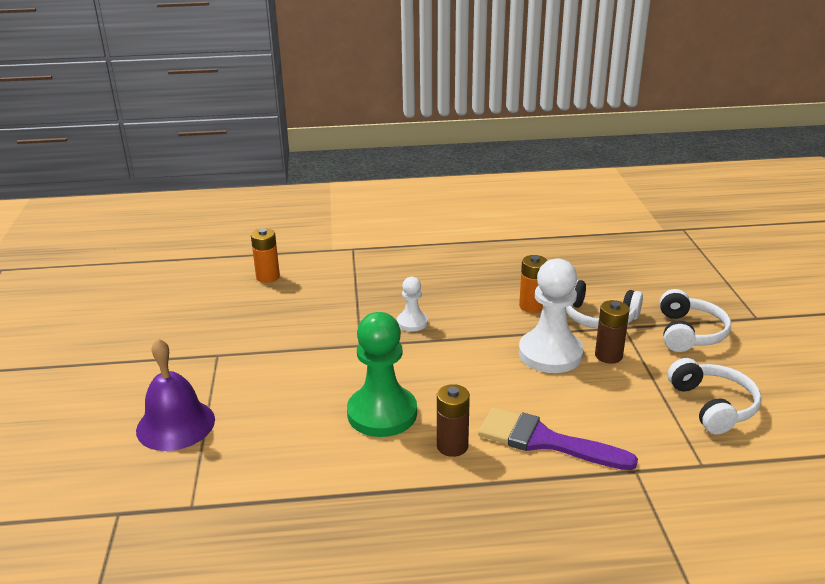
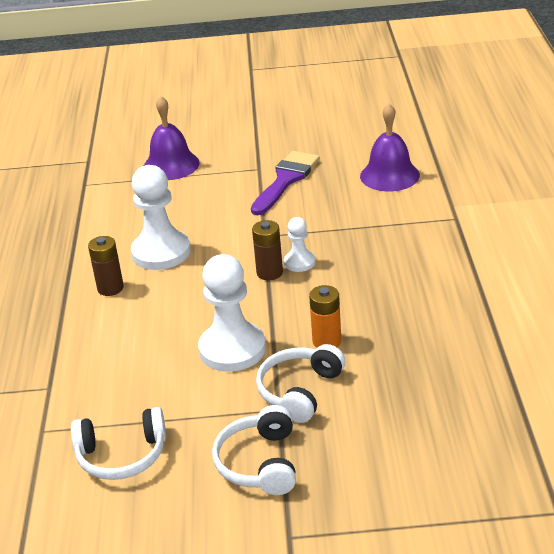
camera: 95 degrees right, 5 degrees up
orange battery [251,228,280,283] -> purple bell [360,104,420,191]
green pawn [347,312,417,437] -> white pawn [131,165,191,270]
purple brush [478,407,638,470] -> purple brush moved to [251,151,320,215]
brown battery [595,300,630,364] -> brown battery moved to [252,220,283,280]
white headphones [660,289,731,352] -> white headphones turned 75 degrees clockwise [212,405,296,495]

